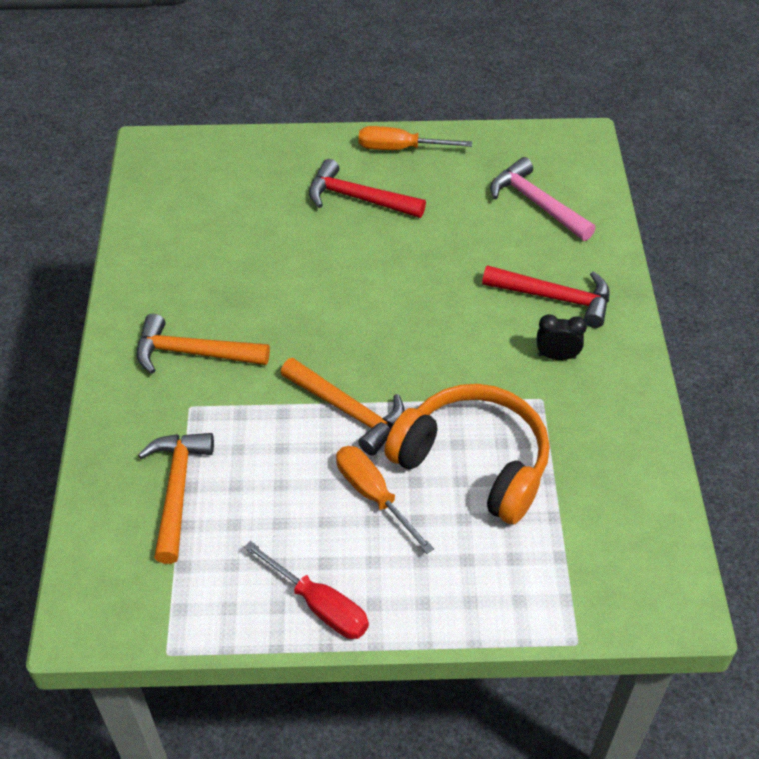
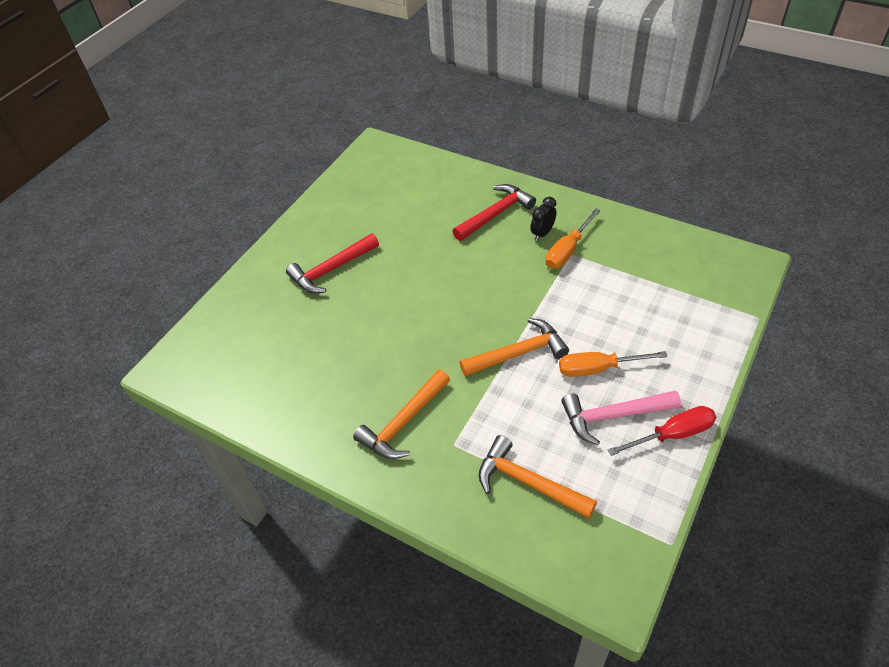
camera: 55 degrees left, 0 degrees up
orange screwdriver [359,126,472,150] -> orange screwdriver moved to [546,208,601,269]
orange headphones [384,384,550,524] -> none
pink hammer [490,157,596,241] -> pink hammer moved to [561,390,681,445]

